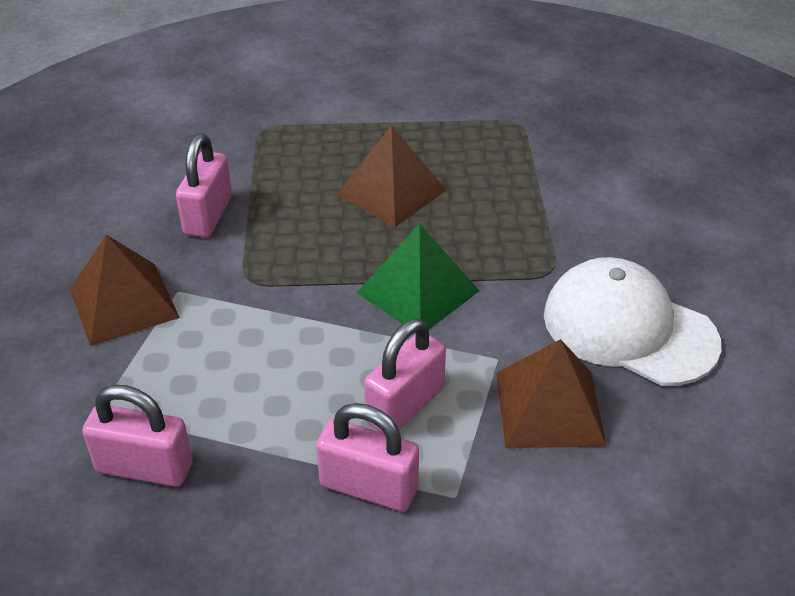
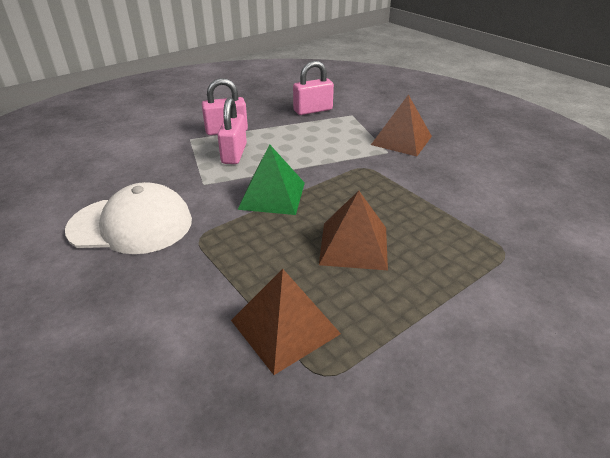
camera: 145 degrees right, 5 degrees down
pink padlock [176,134,232,238] -> none
brown pyramid [496,339,607,448] -> brown pyramid moved to [231,269,341,375]

